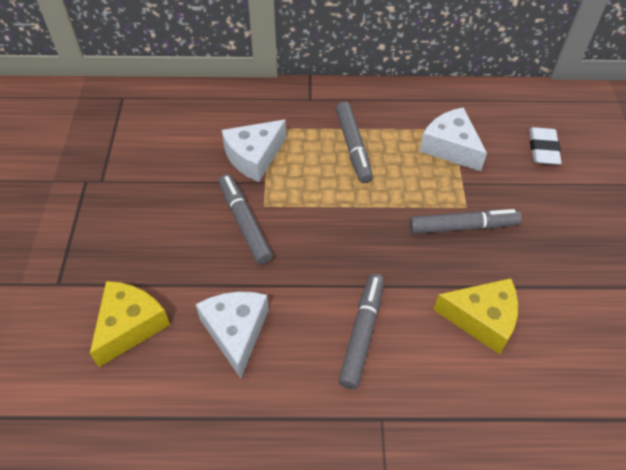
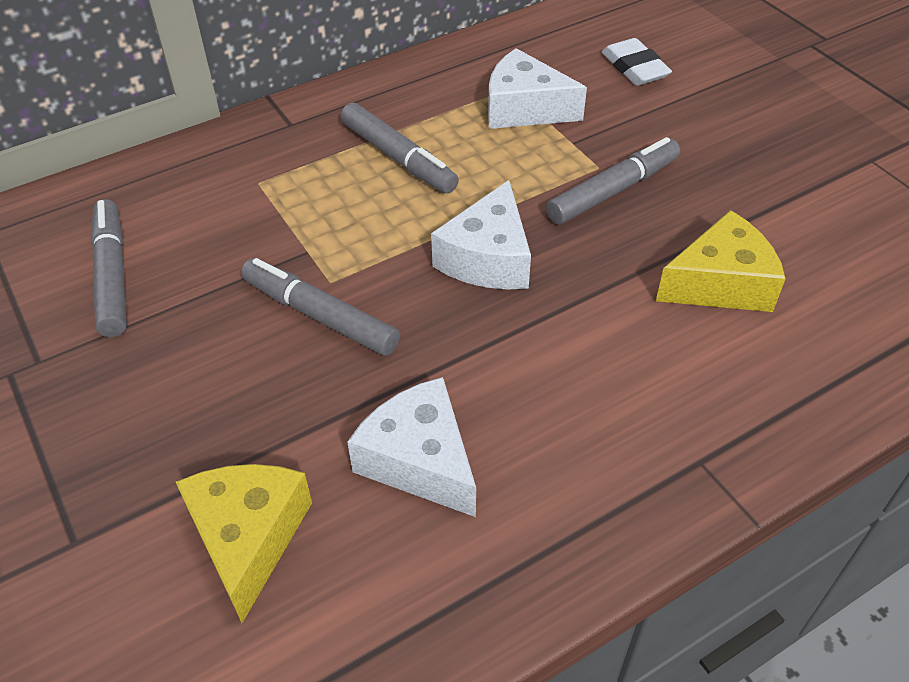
camera: 30 degrees left, 5 degrees down
white cheese [222,119,286,182] -> white cheese moved to [431,180,531,290]
grey marker [338,274,384,389] -> grey marker moved to [90,199,127,337]

